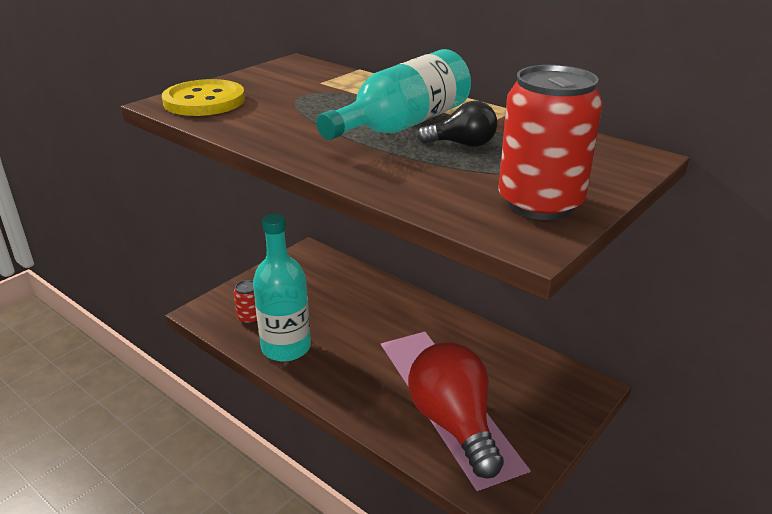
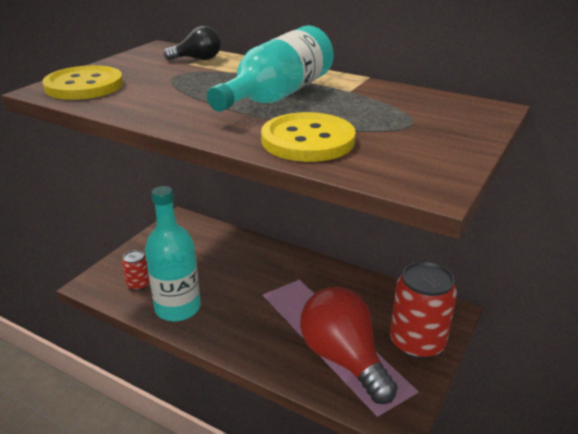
camera: 10 degrees left, 0 degrees up
black light bulb [417,101,497,147] -> black light bulb moved to [164,26,221,60]
red can [499,65,603,220] -> red can moved to [390,261,457,359]
none -> yellow button [261,112,356,162]

